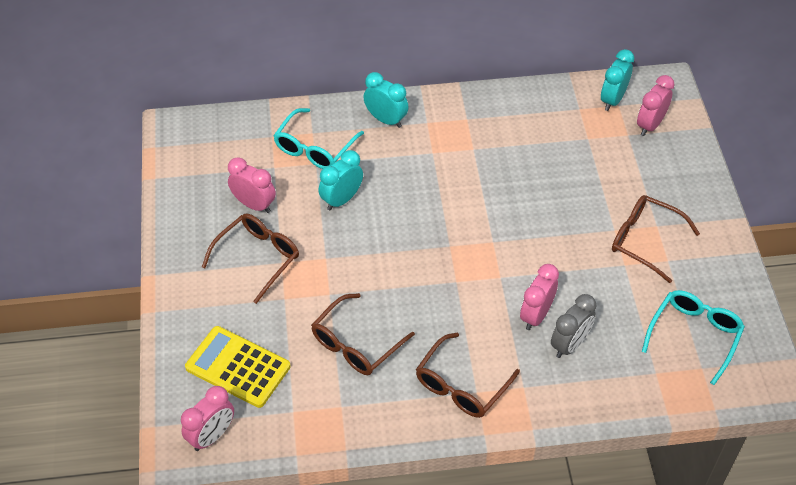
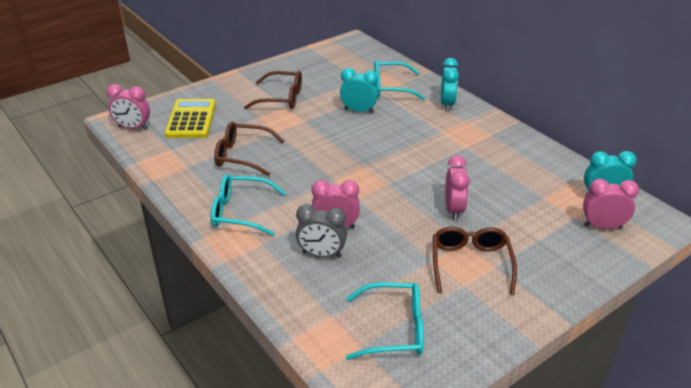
camera: 60 degrees right, 15 degrees down
pink clock [228,157,276,213] -> pink clock moved to [445,155,470,221]
brown glasses [416,333,520,418] -> turquoise glasses [211,174,285,236]

